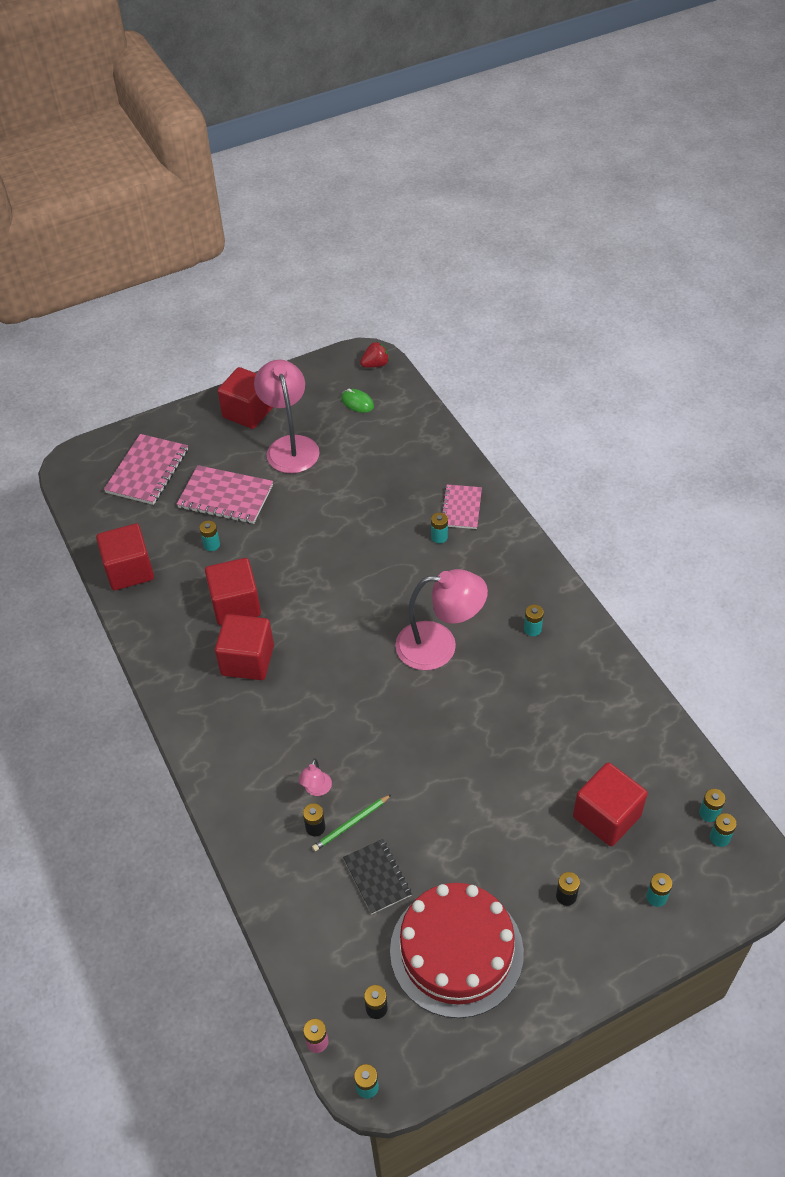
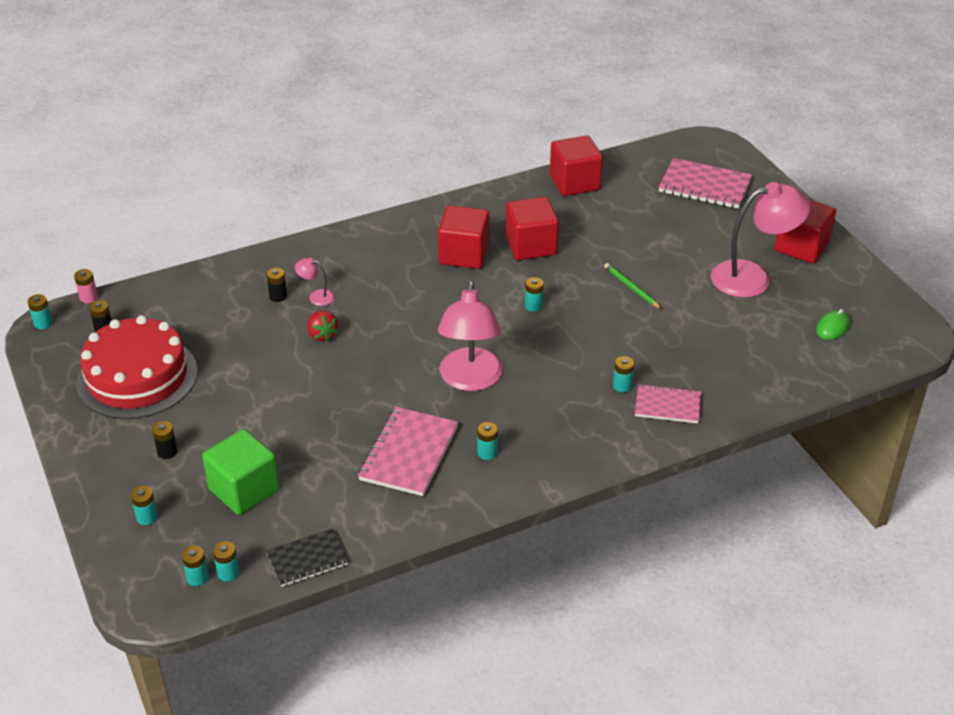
camera: 90 degrees right, 10 degrees down
pink notebook [177,465,273,524] -> pink notebook moved to [358,407,458,496]
turquoise battery [199,521,220,551] -> turquoise battery moved to [525,277,544,312]
green pencil [312,794,392,851] -> green pencil moved to [604,263,662,309]
black notebook [343,839,412,914] -> black notebook moved to [266,529,348,587]
red strawberry [360,342,389,368] -> red strawberry moved to [307,311,339,342]
red cube [573,762,648,846] -> green cube [202,429,279,515]

